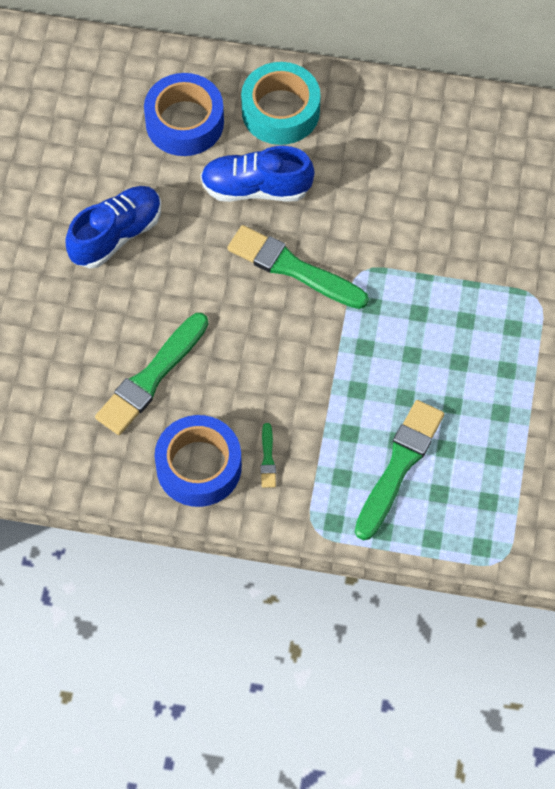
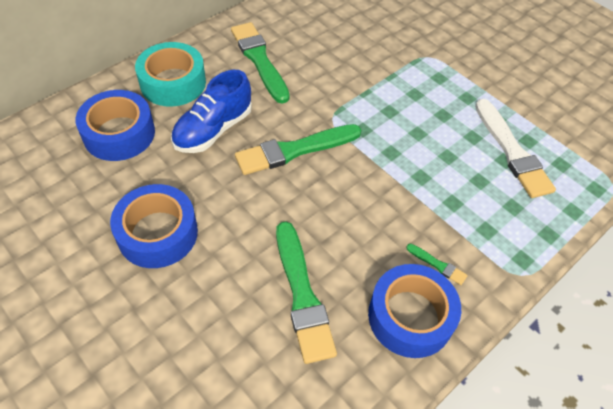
camera: 55 degrees left, 10 degrees down
blue shoe [65,186,161,269] -> blue tape [110,184,198,268]
green brush [355,400,444,540] -> green brush moved to [231,22,290,104]
none -> white brush [475,99,556,198]

